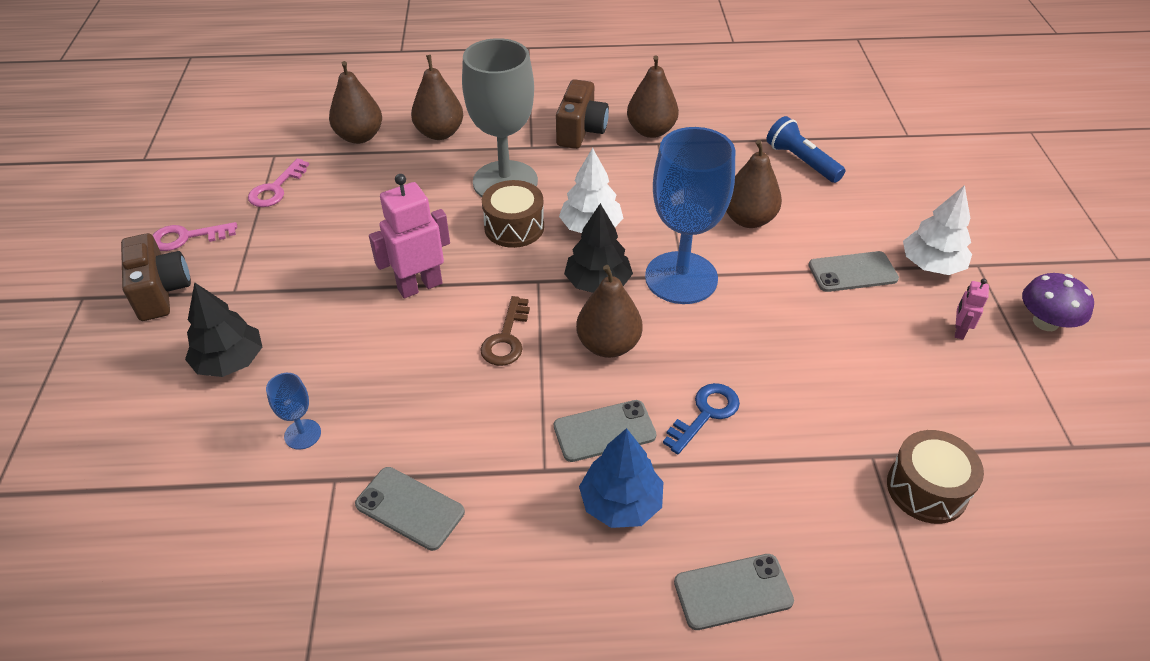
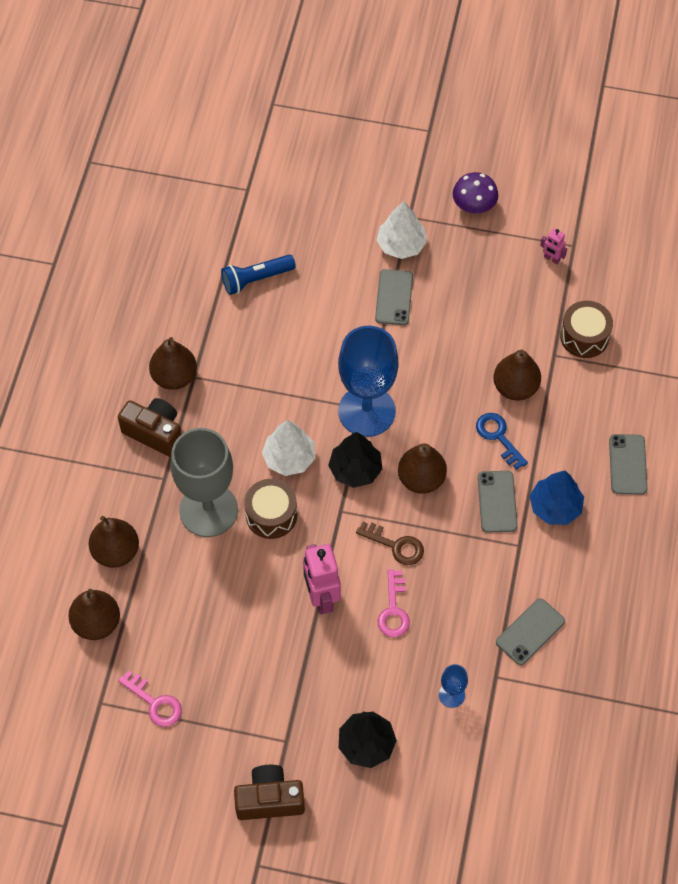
camera: 75 degrees left, 15 degrees up
pink key [152,222,237,251] -> pink key moved to [378,569,410,637]
brown pear [726,140,782,228] -> brown pear moved to [493,349,541,401]
pink robot [955,279,989,340] -> pink robot moved to [540,228,567,264]

